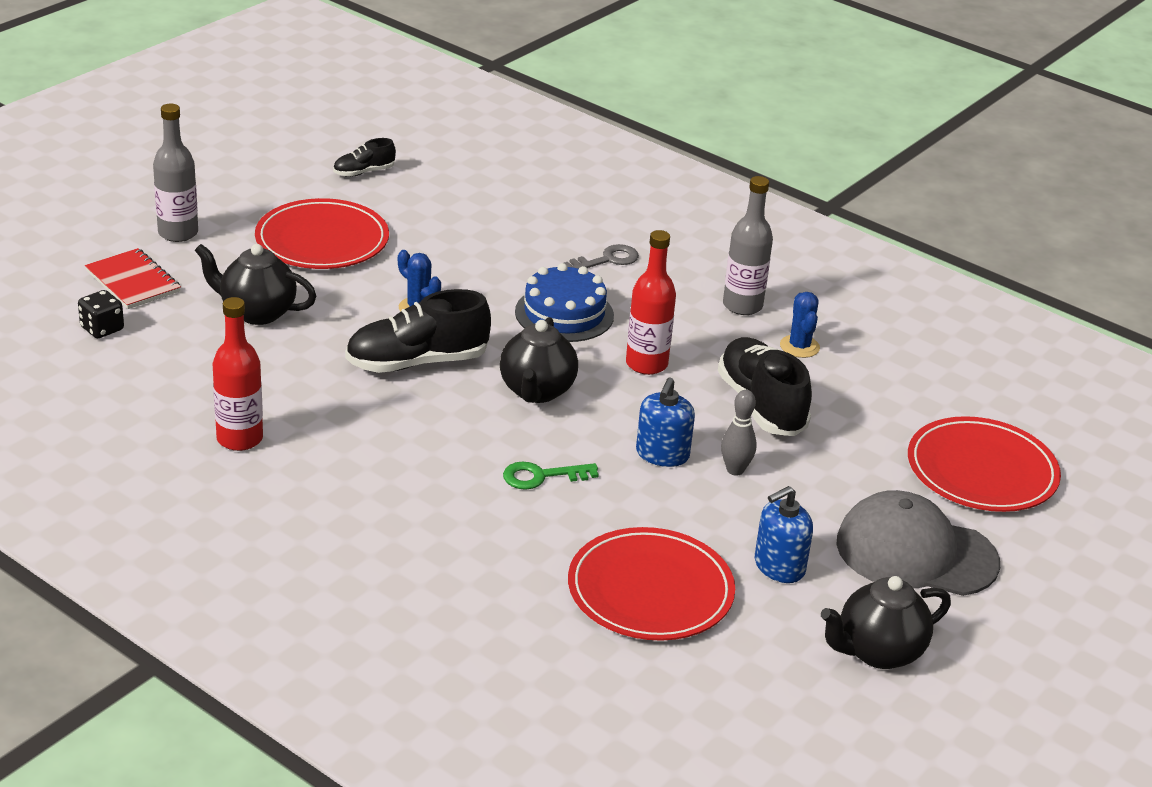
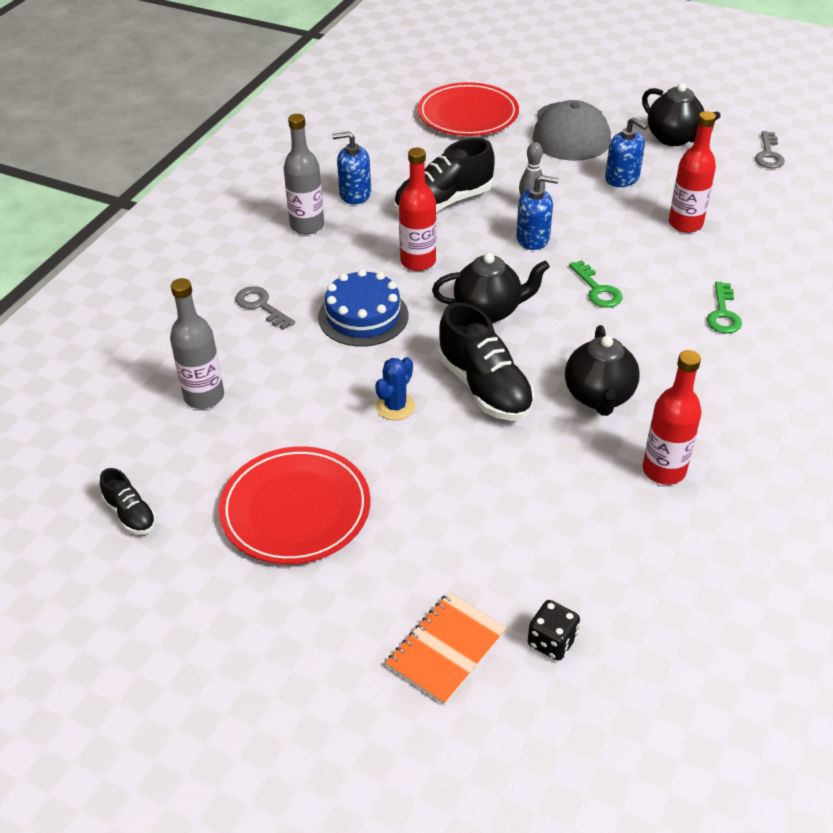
camera: 100 degrees left, 10 degrees up
red notebook [85,248,181,309] -> orange notebook [386,592,507,705]
grey bottle [153,103,198,242] -> grey bottle moved to [170,278,224,409]
black teapot [195,244,316,325] -> black teapot moved to [565,325,640,416]
red plate [568,527,735,641] -> red bottle [669,111,716,233]
blue cactus [780,292,820,358] -> blue soap dispenser [332,132,371,204]
none -> green key [707,282,742,334]
none -> grey key [755,131,785,168]

